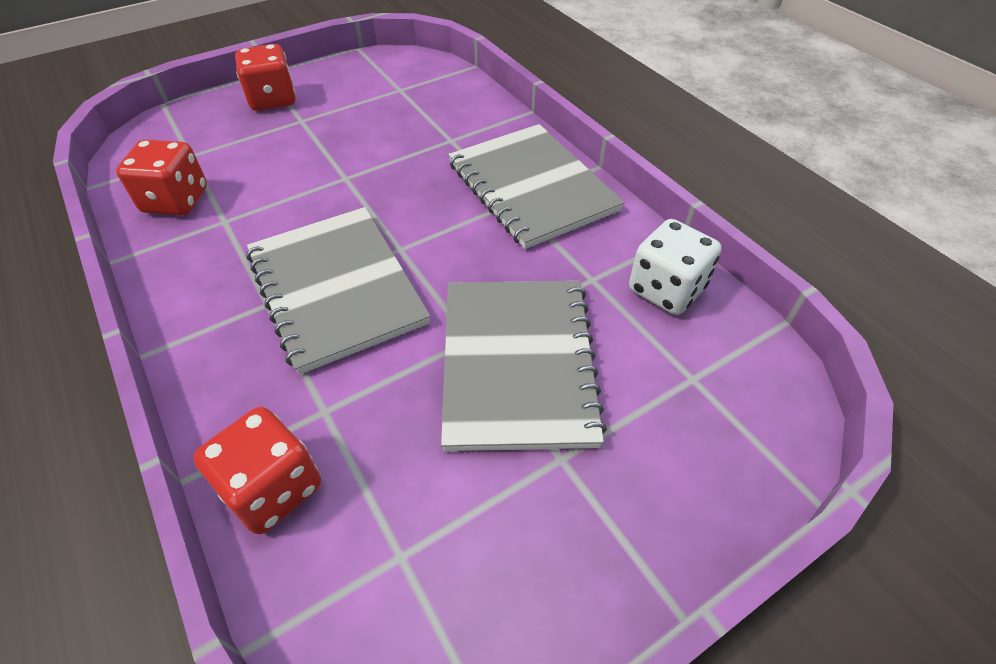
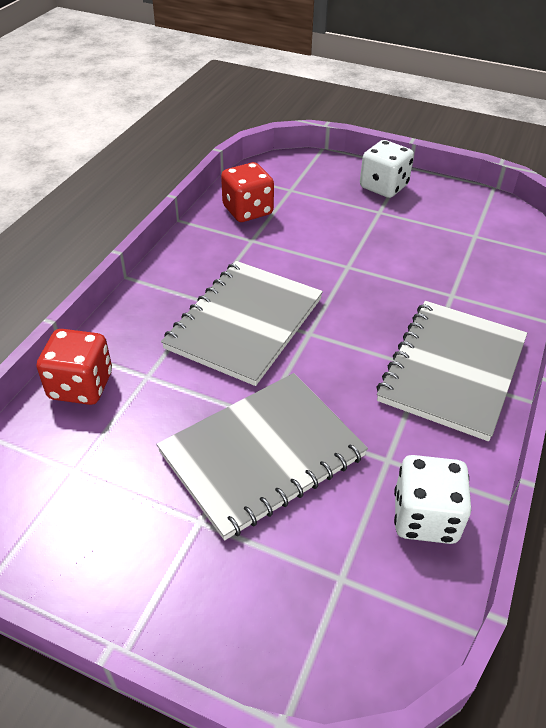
camera: 55 degrees right, 5 degrees down
red dice [235,44,296,111] -> white dice [360,140,414,198]

